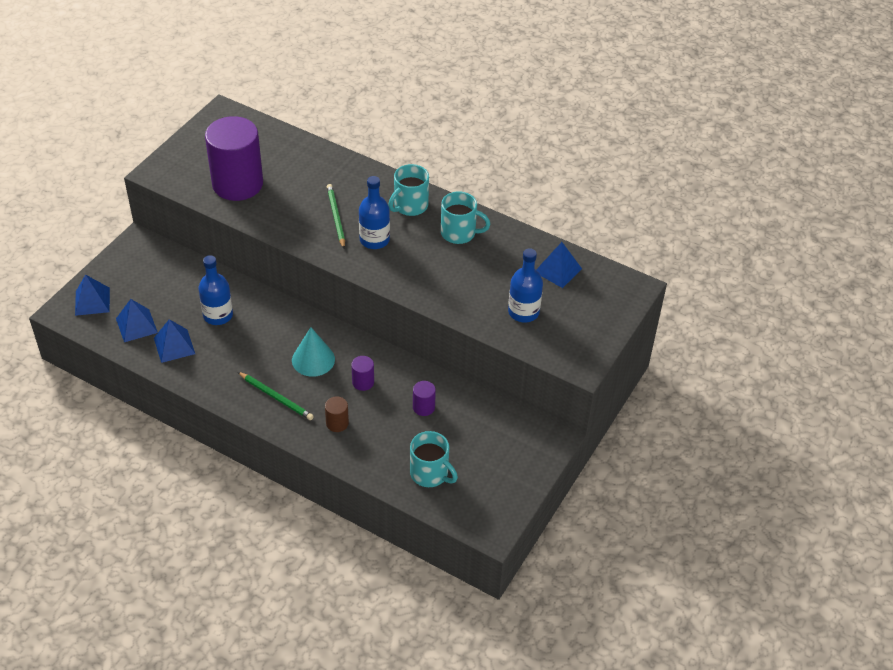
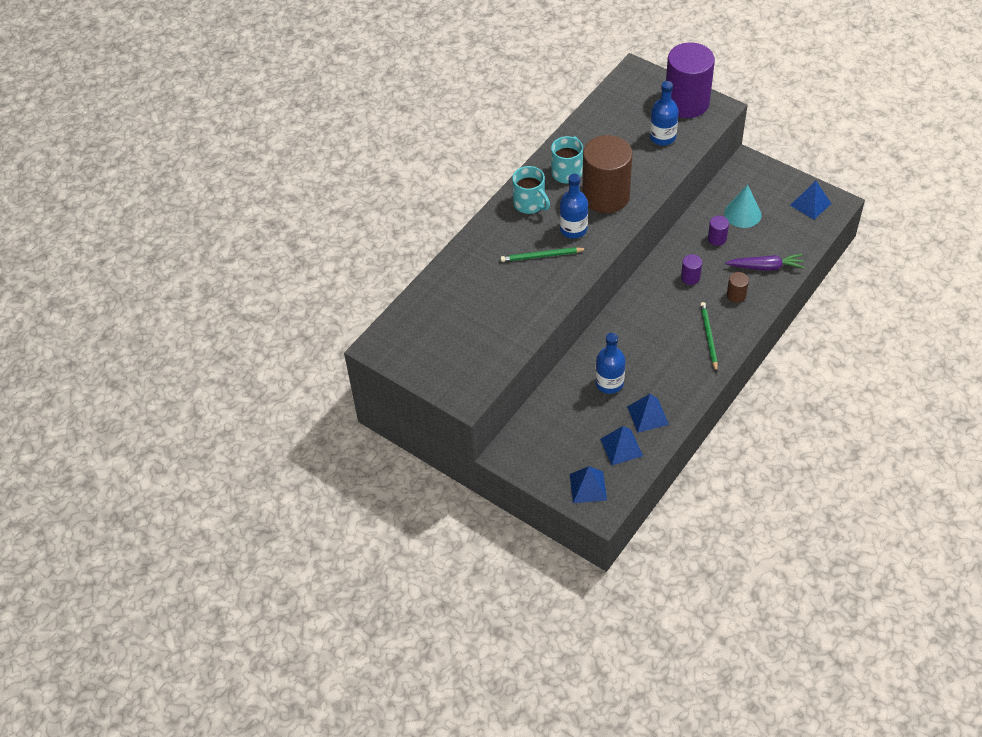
camera: 80 degrees left, 5 degrees up
purple cylinder [205,116,263,201] -> purple cylinder moved to [666,43,715,118]
green pencil [238,372,314,420] -> green pencil turned 45 degrees counterclockwise [700,302,718,372]
turquoise cone [292,327,335,377] -> turquoise cone moved to [724,185,761,228]
turquoise mug [410,431,458,487] -> none
blue pyramid [536,242,582,288] -> blue pyramid moved to [790,181,831,220]
none -> brown cylinder [582,135,633,213]
none -> purple carrot [725,254,805,271]

